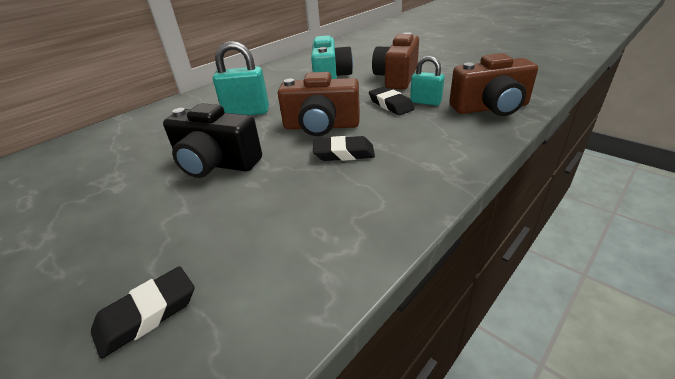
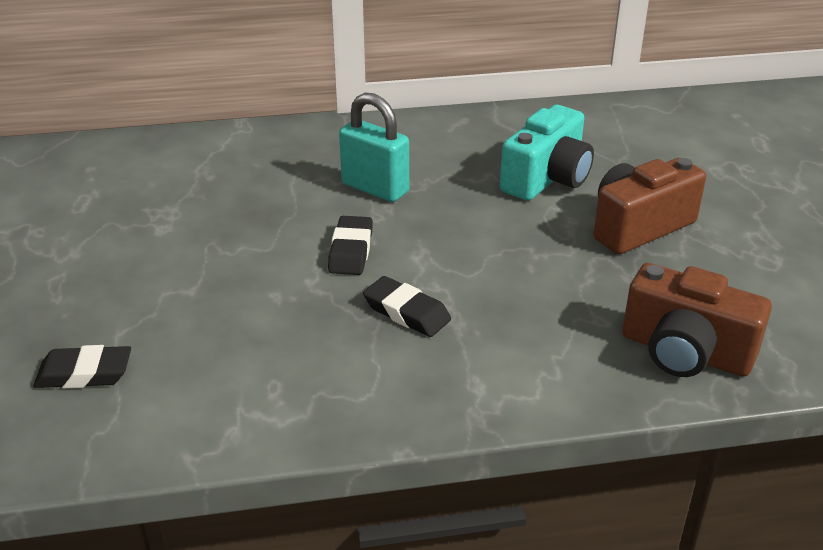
camera: 35 degrees right, 0 degrees up
black camera [163,103,262,178] -> none
brown camera [278,72,360,136] -> none
black eraser [369,87,415,115] -> black eraser moved to [328,216,373,275]
turquoise padlock [410,56,445,106] -> none

